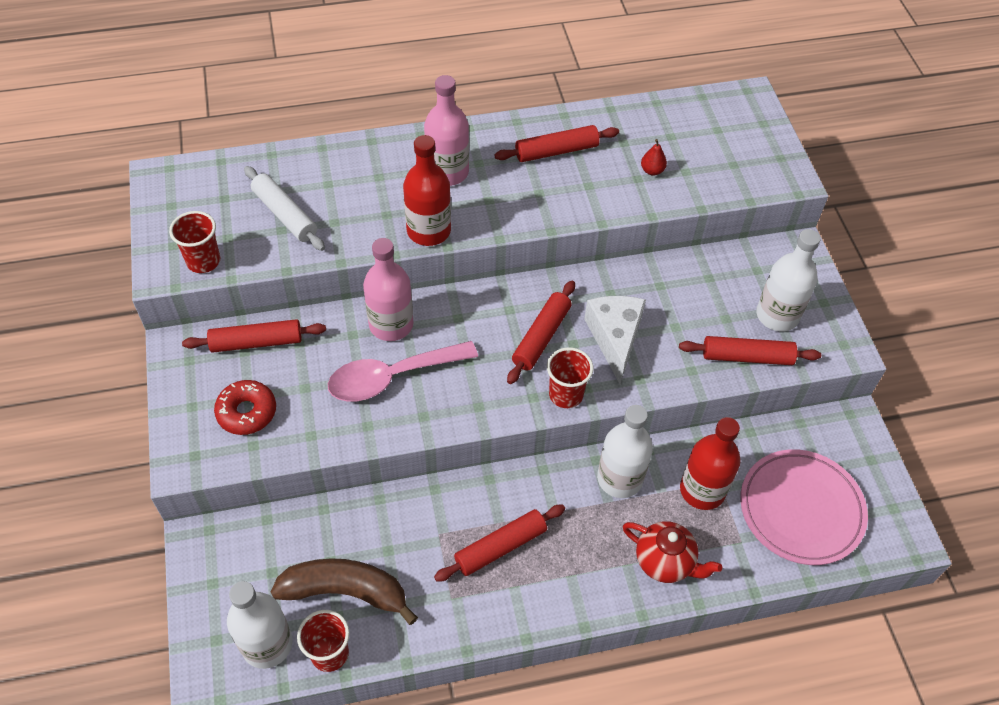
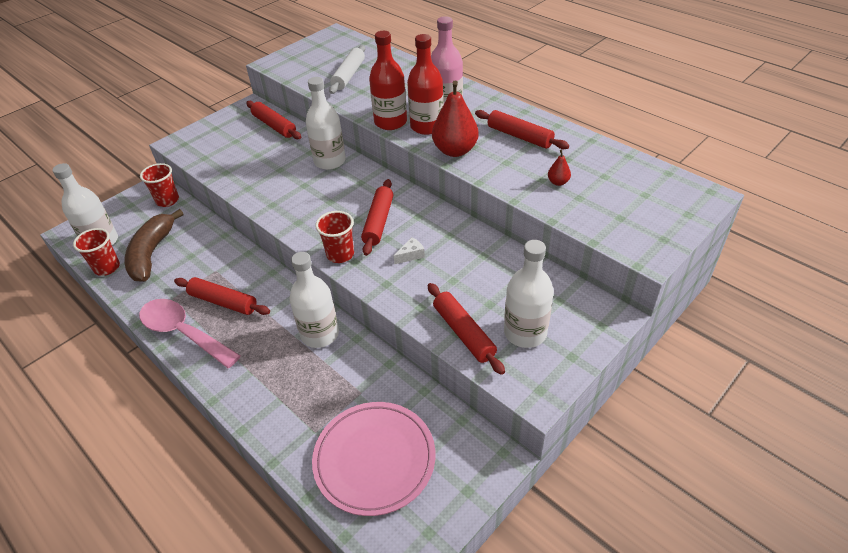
camera: 60 degrees right, 10 degrees down
red cup [169,211,220,273] -> red cup moved to [140,163,179,207]
red donut [214,380,276,435] -> none
brown banana [271,558,418,625] -> brown banana turned 150 degrees counterclockwise [125,209,184,282]
pink spoon [328,341,478,402] -> pink spoon moved to [139,299,241,368]
pink bottle [363,238,414,341] -> white bottle [306,77,346,170]
red rolling pin [507,281,575,384] -> red rolling pin turned 75 degrees counterclockwise [361,179,393,256]
white cheese [584,296,646,384] -> white cheese [394,237,425,264], size x0.44
red teapot [623,521,722,583] -> none
red bottle [680,417,740,510] -> red bottle moved to [407,34,444,135]
none -> red pear [432,81,479,157]

